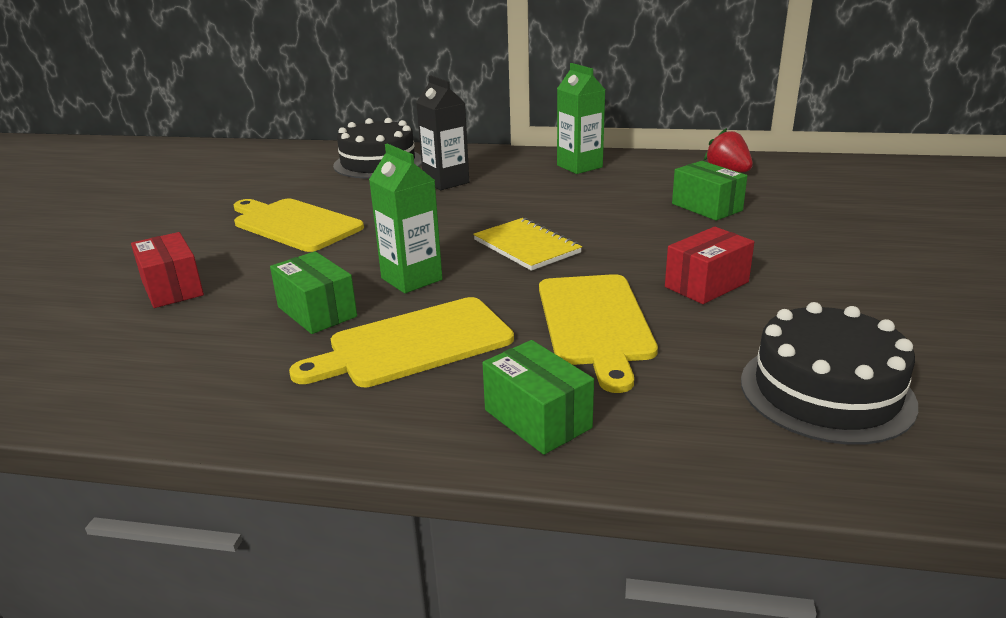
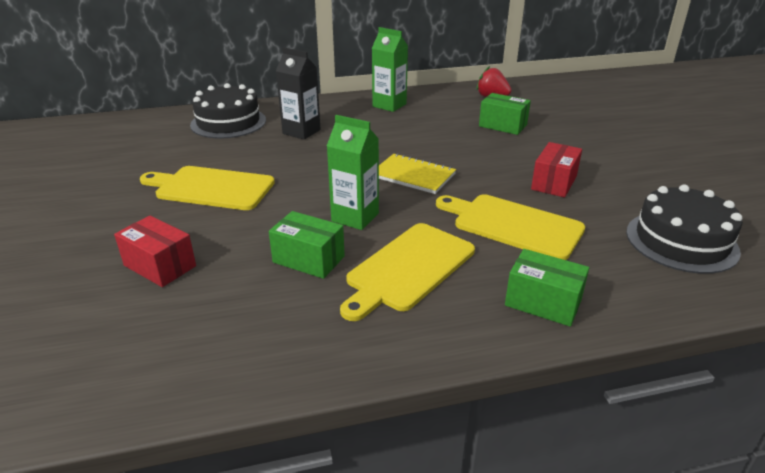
camera: 25 degrees left, 5 degrees up
yellow cutting board [539,274,658,393] -> yellow cutting board turned 150 degrees clockwise [436,194,585,260]

